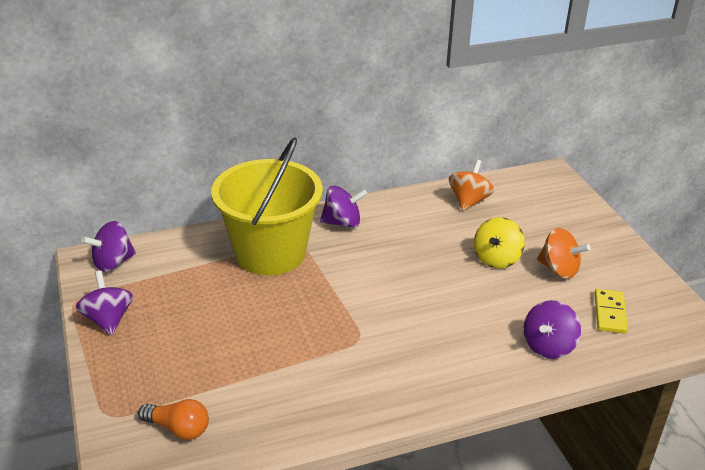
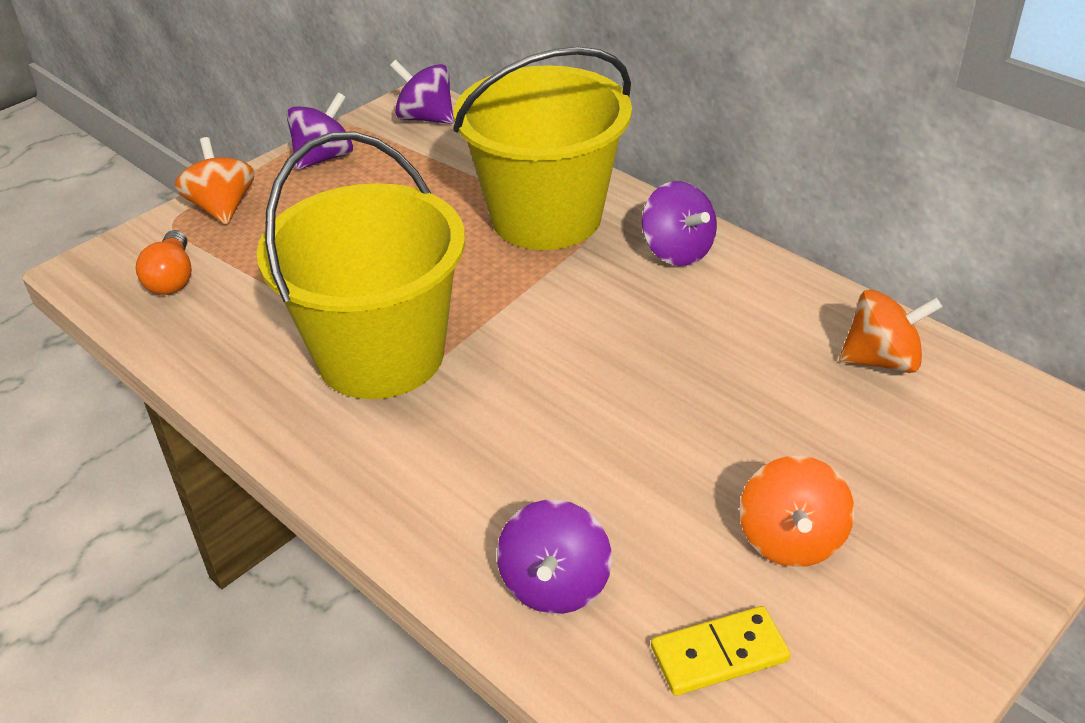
camera: 65 degrees right, 5 degrees up
yellow spinning top [474,217,525,268] -> none
purple spinning top [523,300,581,359] -> purple spinning top turned 90 degrees counterclockwise [497,500,612,614]
none -> orange spinning top [175,137,255,225]
none -> yellow bucket [257,131,465,399]

